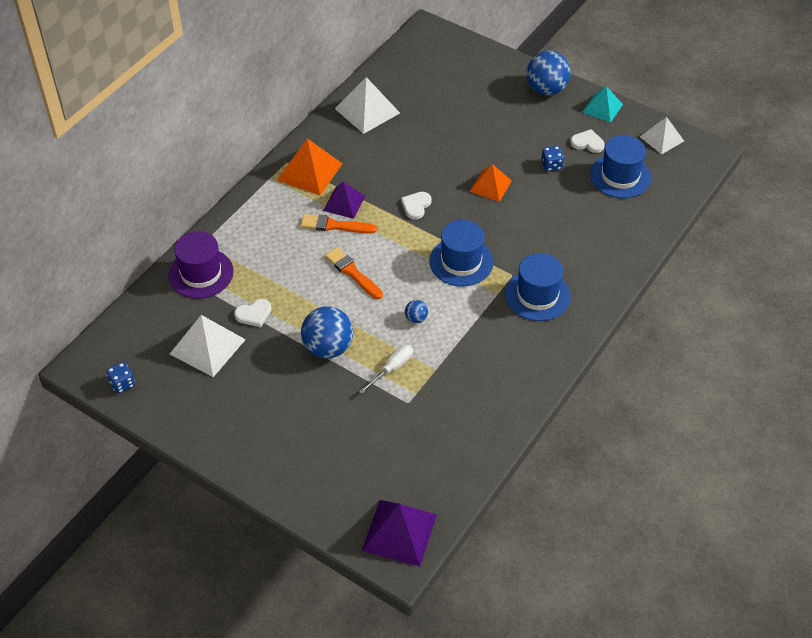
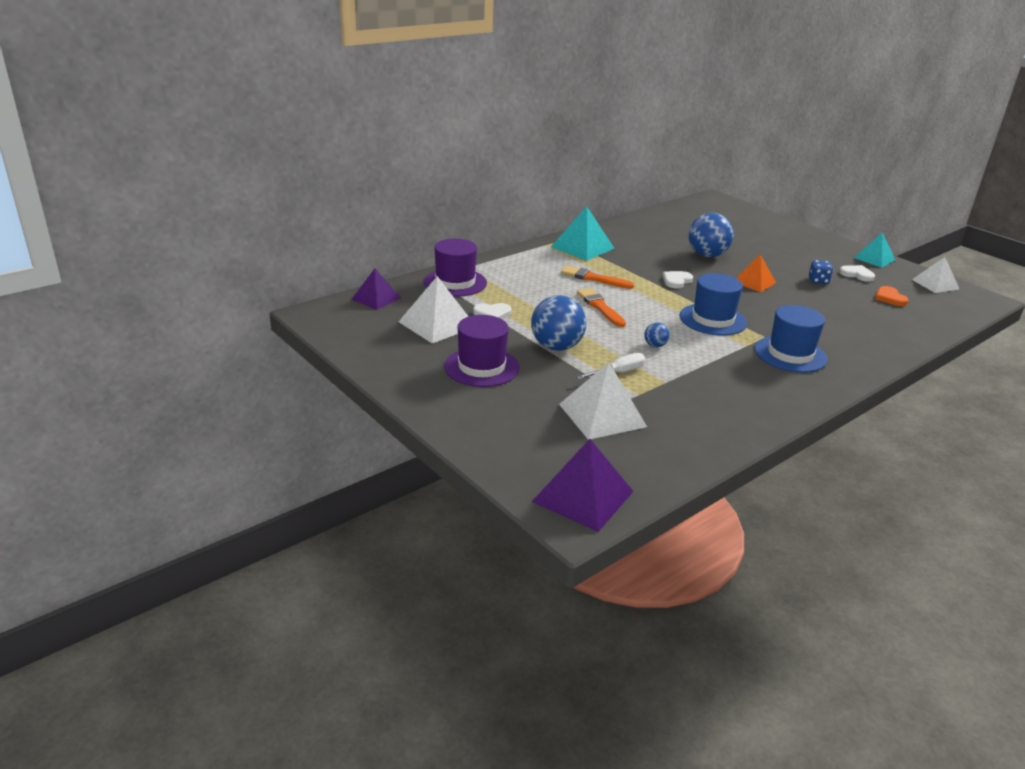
camera: 15 degrees right, 20 degrees down
blue dice [106,362,135,393] -> none
orange pyramid [277,138,343,195] -> turquoise pyramid [551,206,614,261]
purple pyramid [323,182,365,219] -> purple pyramid moved to [351,269,401,310]
white pyramid [335,77,400,134] -> white pyramid moved to [559,362,647,440]
blue ball [526,51,571,96] -> blue ball moved to [689,213,734,257]
blue hat [590,135,651,198] -> orange heart [875,286,908,306]
none -> purple hat [444,315,519,387]

